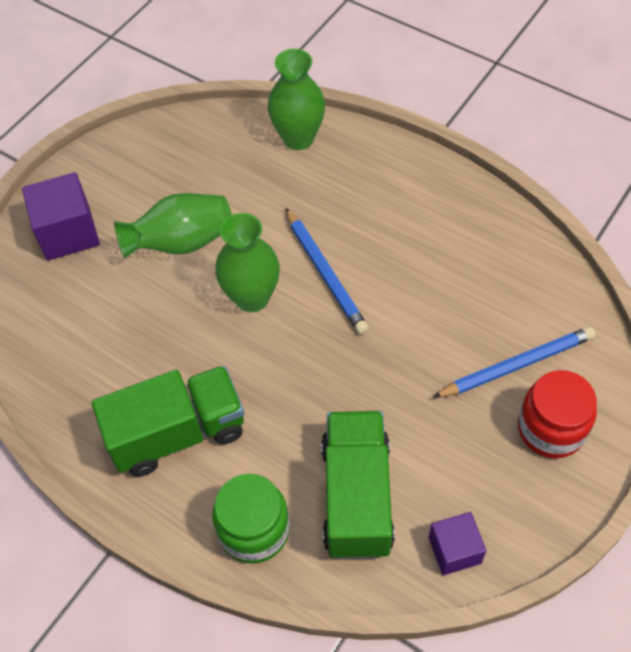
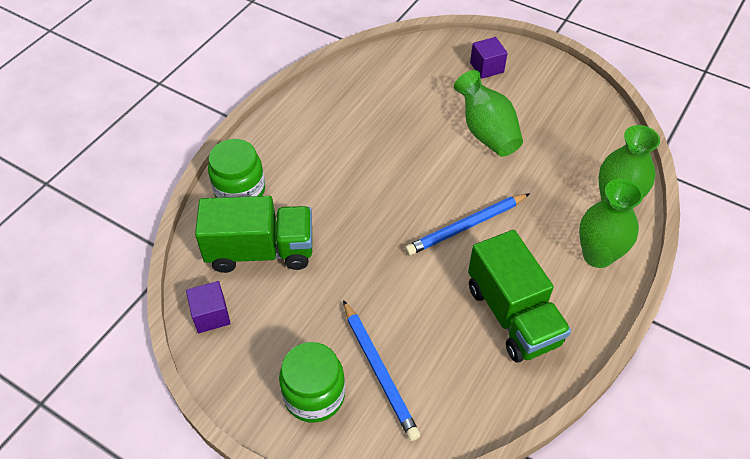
camera: 85 degrees right, 5 degrees down
purple cube [22,172,100,261] -> purple cube [470,37,508,79], size x0.63
green truck [92,366,244,477] -> green truck moved to [468,230,571,362]
green vase [215,213,280,312] -> green vase moved to [579,179,643,268]
red jar [518,370,597,458] -> green jar [279,342,345,423]

